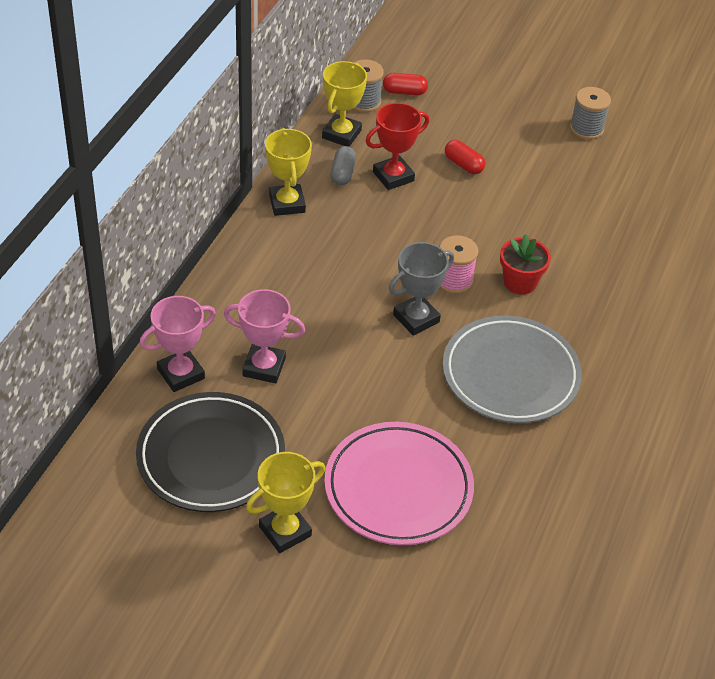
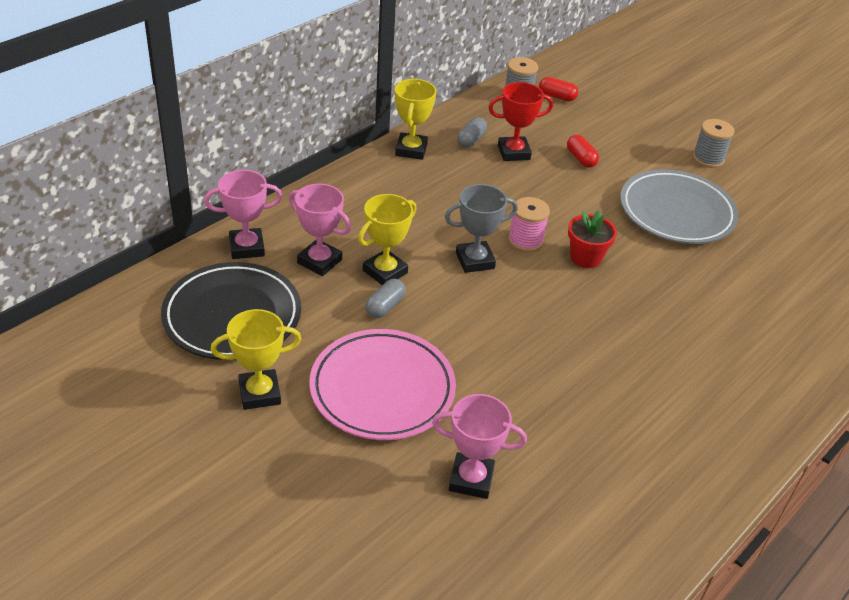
camera: 20 degrees right, 5 degrees down
yellow trophy [322,61,367,147] -> yellow trophy moved to [358,194,417,285]
grey plate [443,316,582,423] -> grey plate moved to [620,169,738,244]
none -> grey capsule [365,279,406,318]
none -> pink trophy [432,394,527,499]

